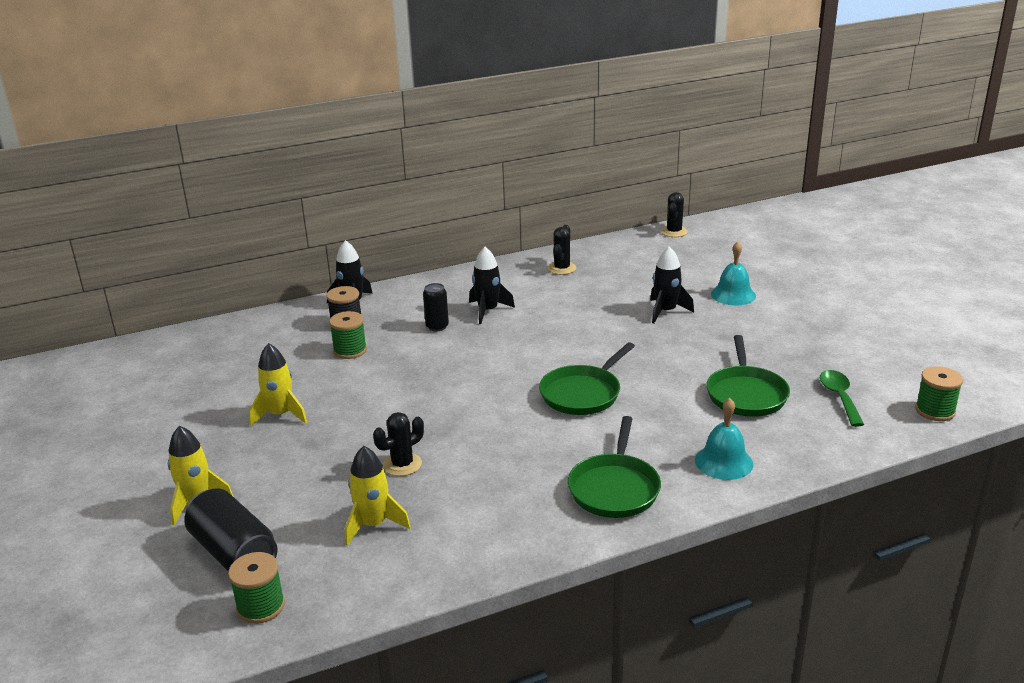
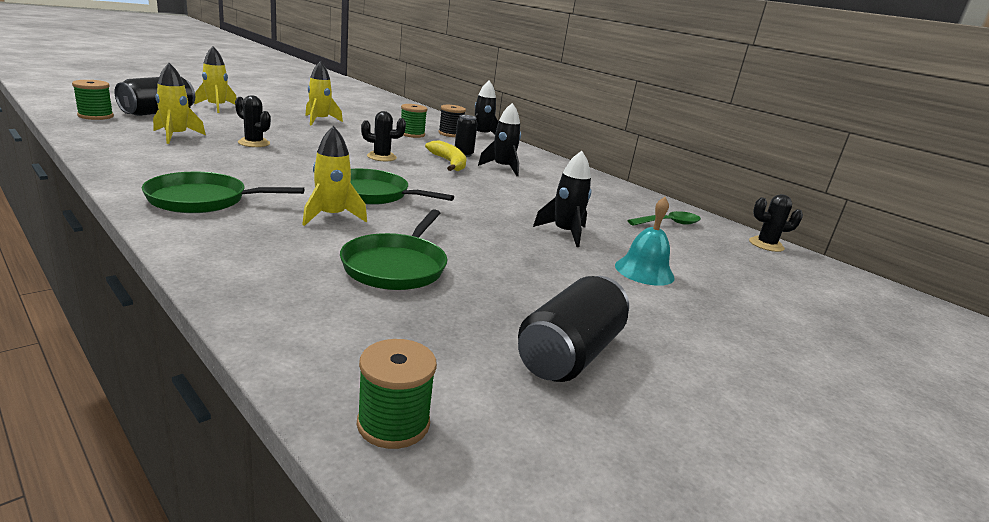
camera: 65 degrees right, 5 degrees down
black cactus [548,225,576,275] -> black cactus moved to [361,111,406,161]
turquoise bell [695,398,753,480] -> none
green pan [707,335,790,417] -> green pan turned 60 degrees counterclockwise [340,209,447,290]
green spoon [820,370,864,427] -> green spoon moved to [627,211,701,226]
none -> yellow rocket [302,126,367,226]
none -> yellow banana [425,141,466,171]
none -> black can [518,276,629,382]

